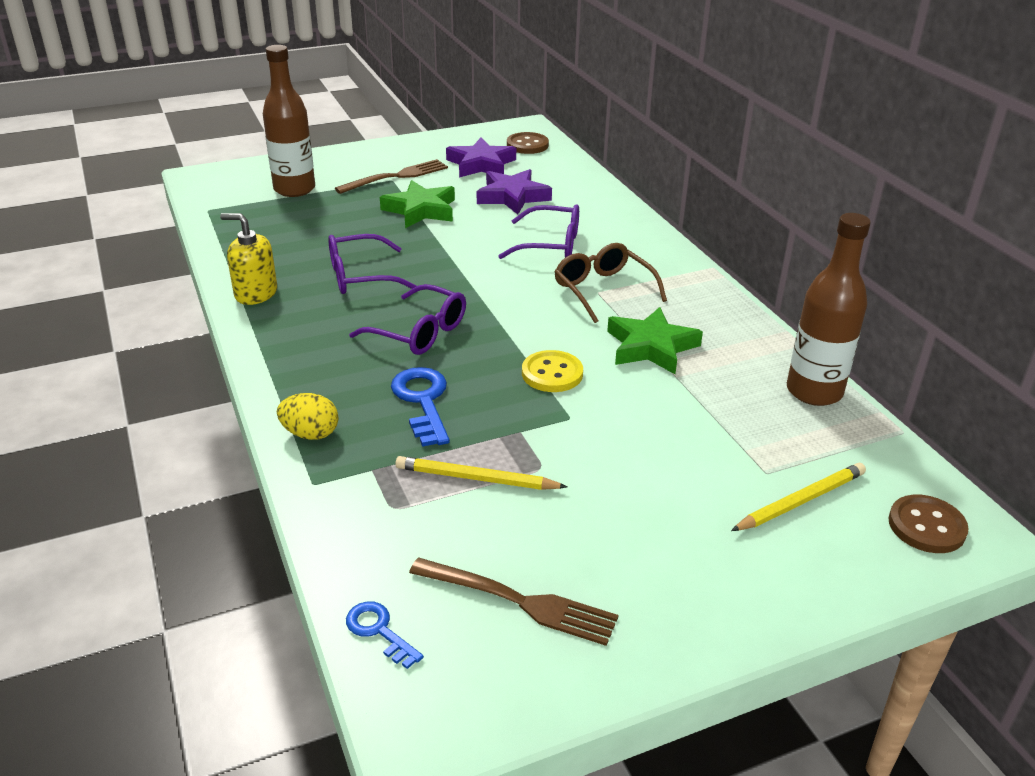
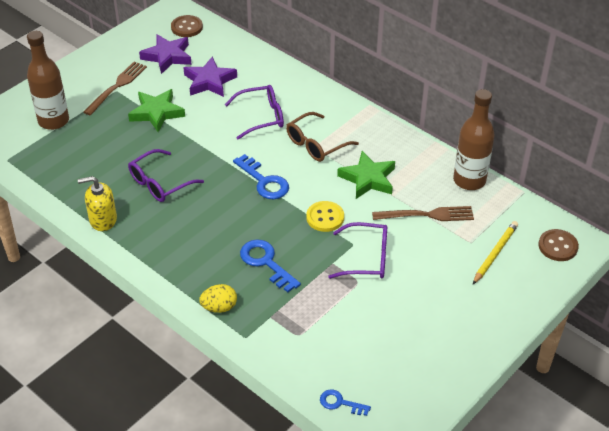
camera: 25 degrees left, 10 degrees up
purple glasses [349,284,466,355] -> purple glasses moved to [328,222,387,279]
yellow pencil [395,456,567,490] -> none
brown fork [409,557,619,646] -> brown fork moved to [372,206,474,221]
brown glasses [555,243,667,323] -> brown glasses turned 75 degrees counterclockwise [286,112,359,162]
none -> blue key [233,154,289,199]

